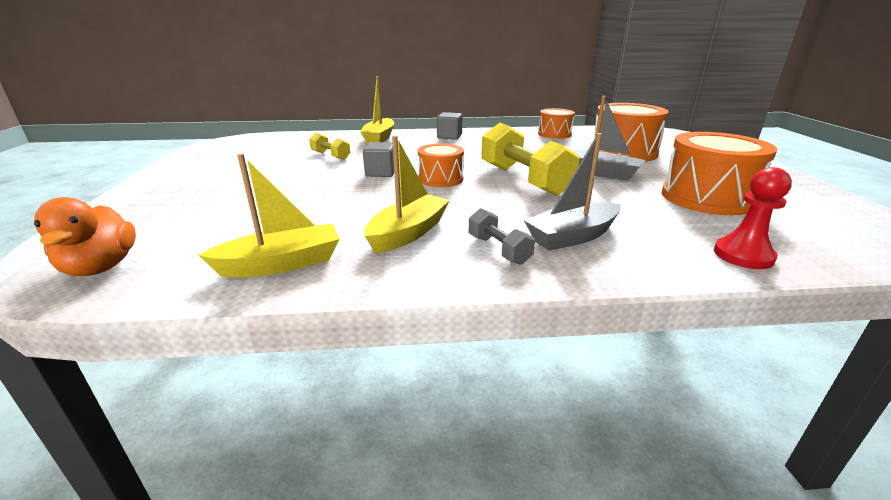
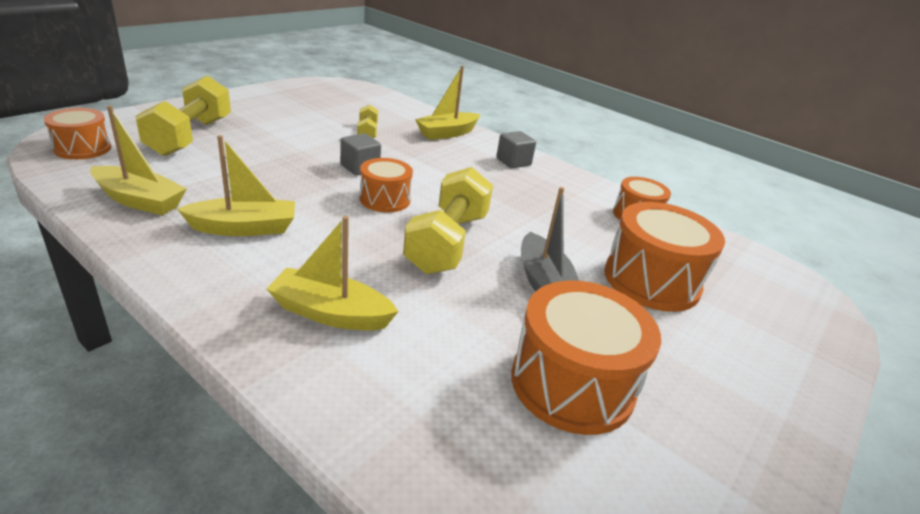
camera: 40 degrees right, 5 degrees up
orange duck [34,197,136,276] -> orange drum [44,108,111,159]
grey dumbbell [469,208,535,265] -> none
grey boat [524,133,621,251] -> yellow boat [266,216,399,330]
red pawn [714,167,792,269] -> none
none -> yellow dumbbell [135,75,231,156]

